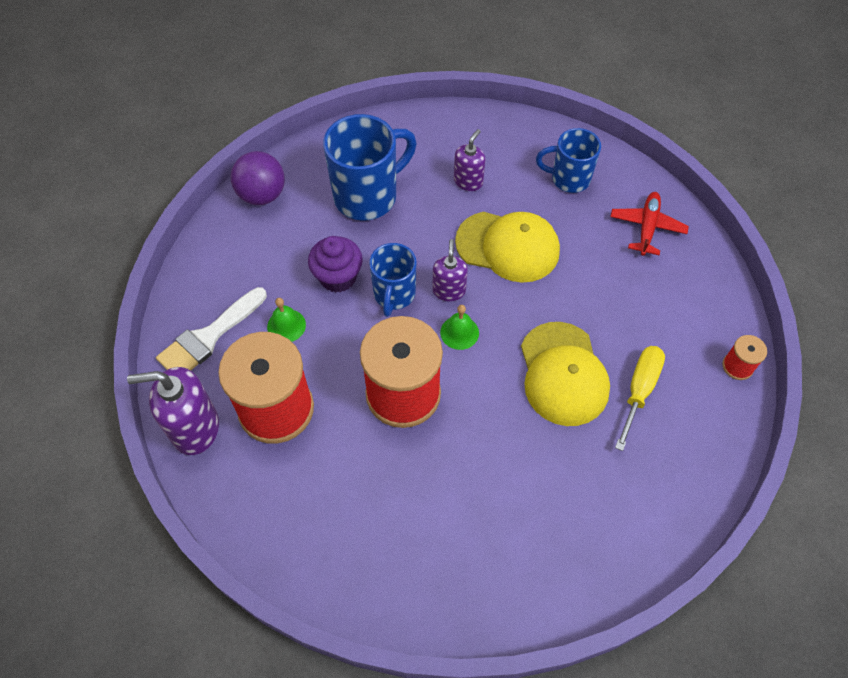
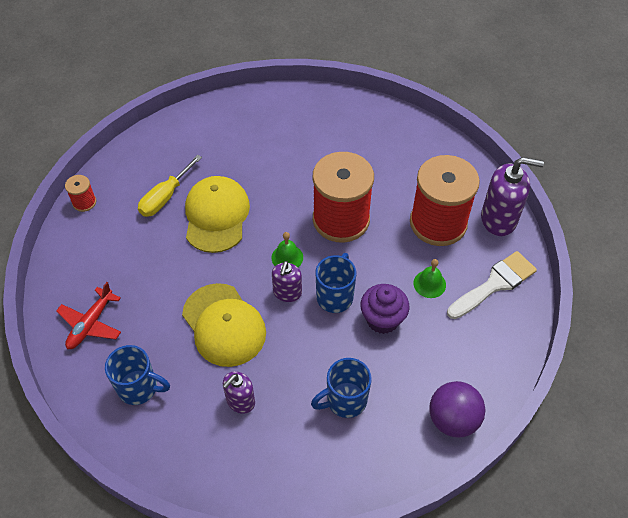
camera: 170 degrees left, 5 degrees down
blue mug [323,114,416,221] -> blue mug [311,358,372,418], size x0.63
yellow cap [455,212,560,283] -> yellow cap turned 150 degrees counterclockwise [182,283,266,367]

